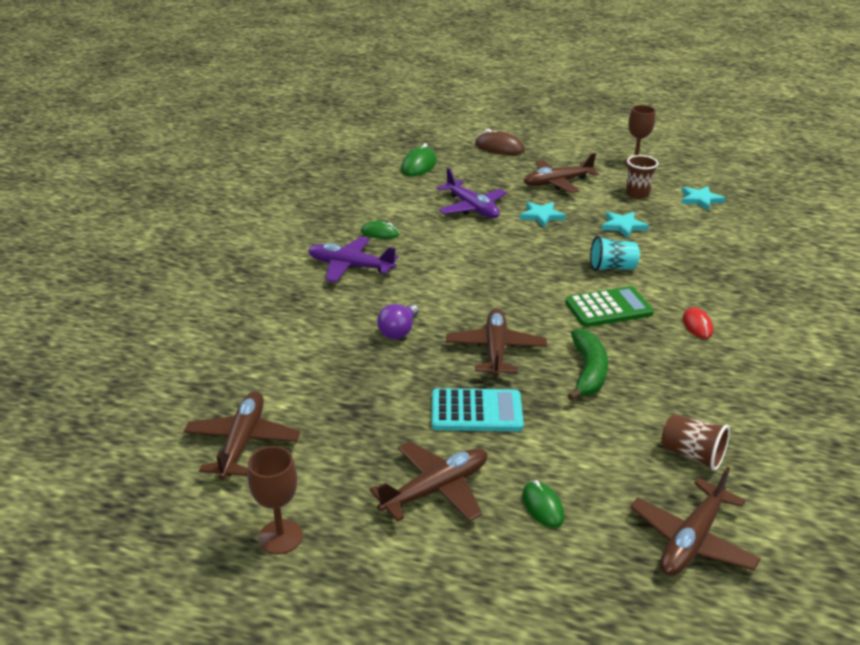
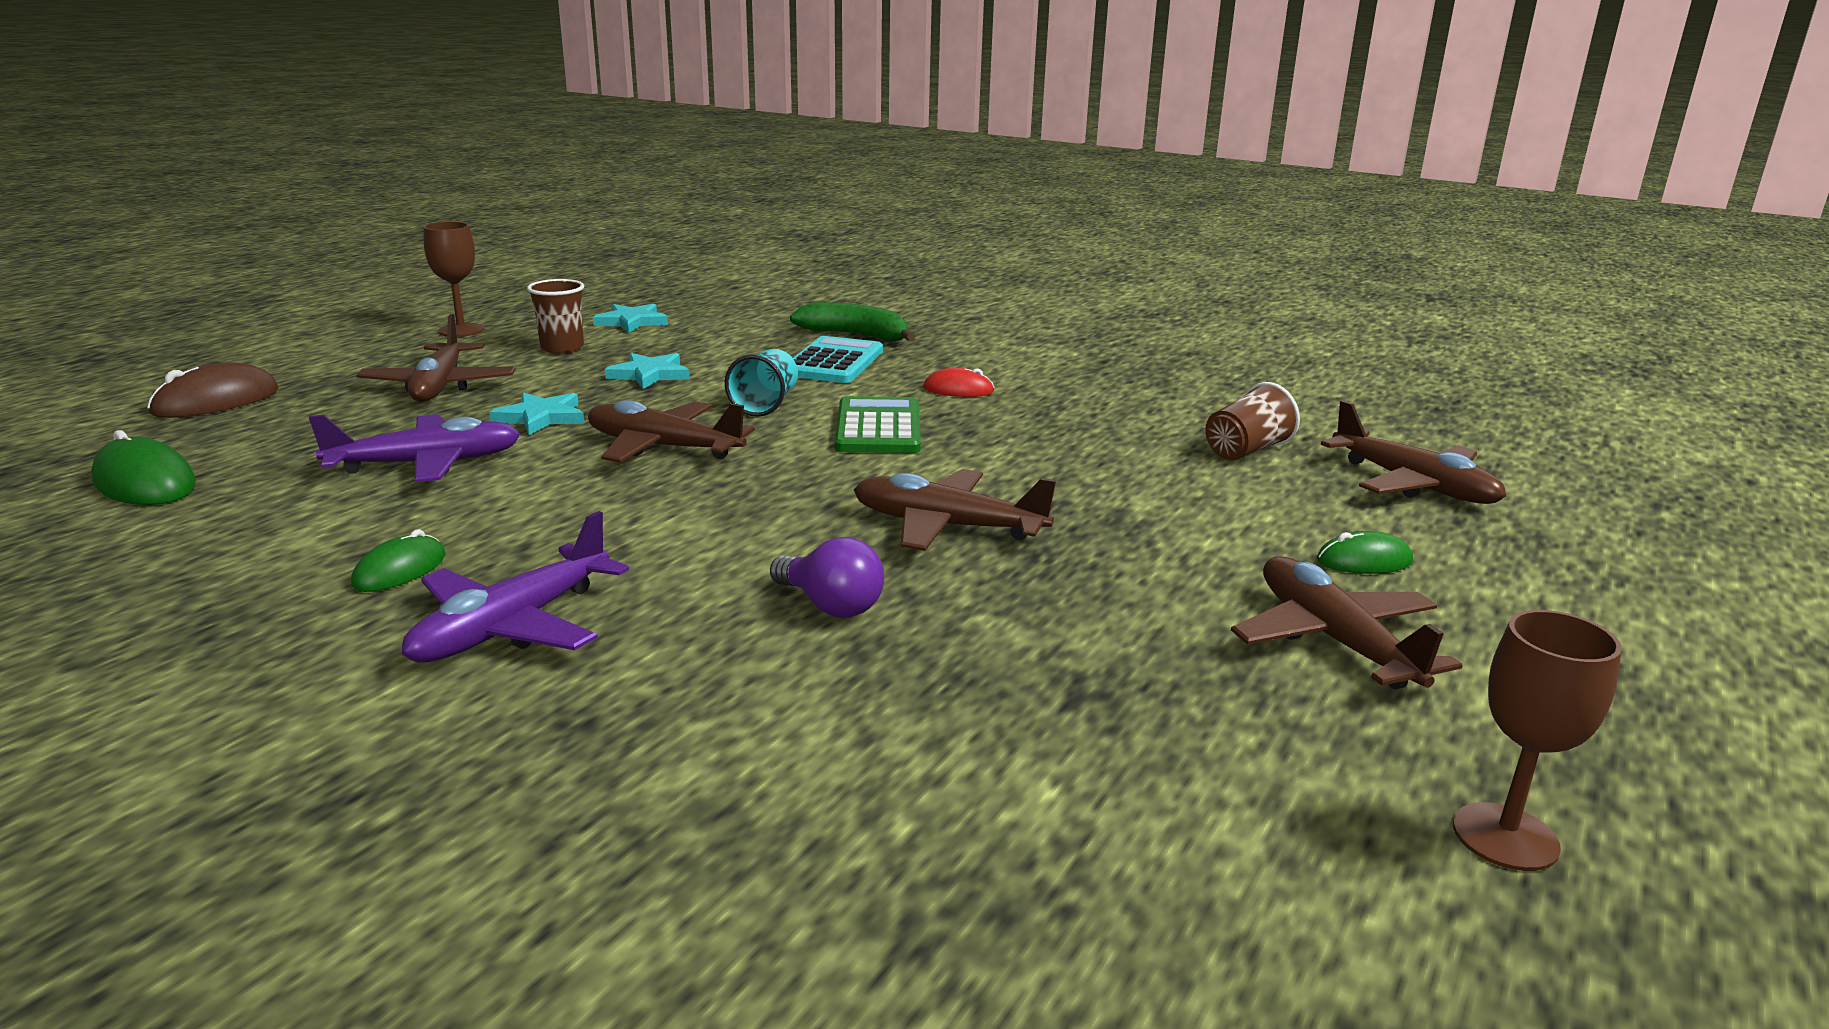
camera: 75 degrees left, 10 degrees down
brown plane [184,391,300,480] -> brown plane moved to [588,400,755,463]
turquoise calculator [431,388,524,431] -> turquoise calculator moved to [793,336,883,383]
green banana [567,329,608,401] -> green banana moved to [790,302,915,341]

